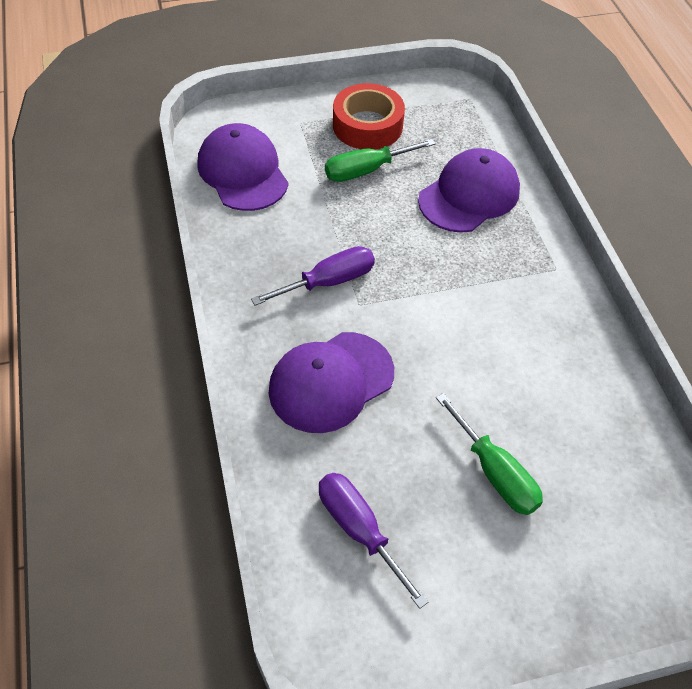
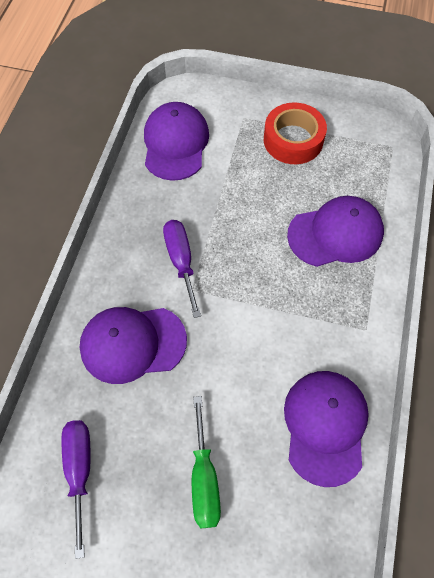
camera: 30 degrees right, 10 degrees up
purple screwdriver [251,246,375,305] -> purple screwdriver turned 105 degrees counterclockwise [163,220,201,318]
green screwdriver [325,139,435,182] -> none
none -> purple cap [284,371,369,487]

